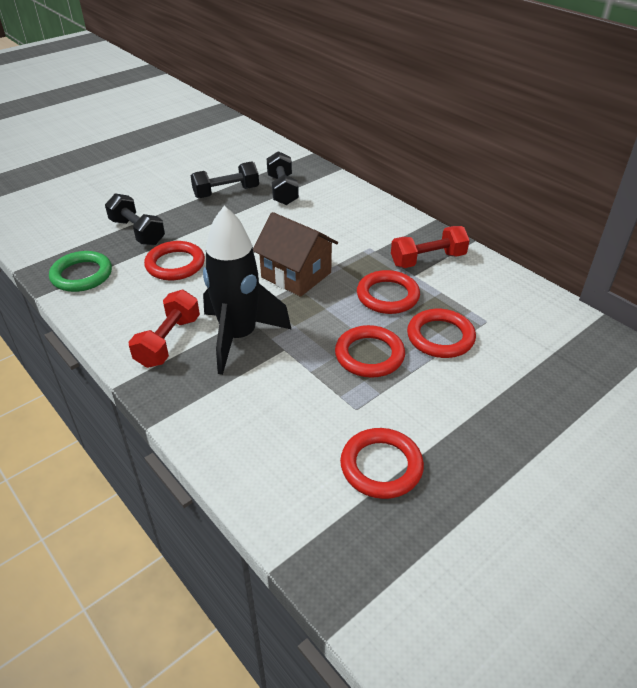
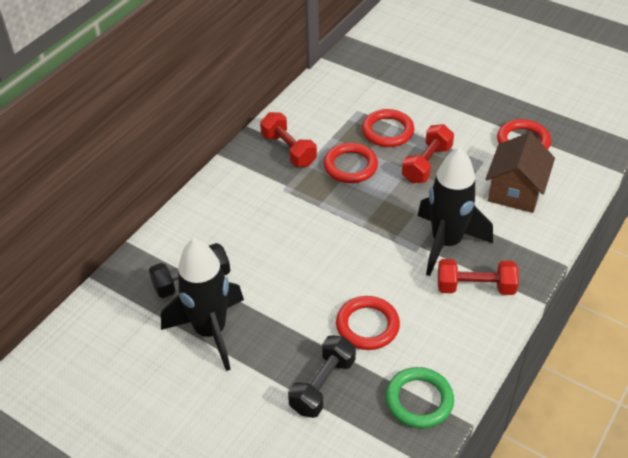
camera: 105 degrees left, 5 degrees up
black dumbbell [191,161,259,199] -> black rocket [161,238,244,371]
brown house [253,212,338,297] -> brown house moved to [485,132,555,213]
red ring [335,325,405,378] -> red dumbbell [402,124,454,183]

